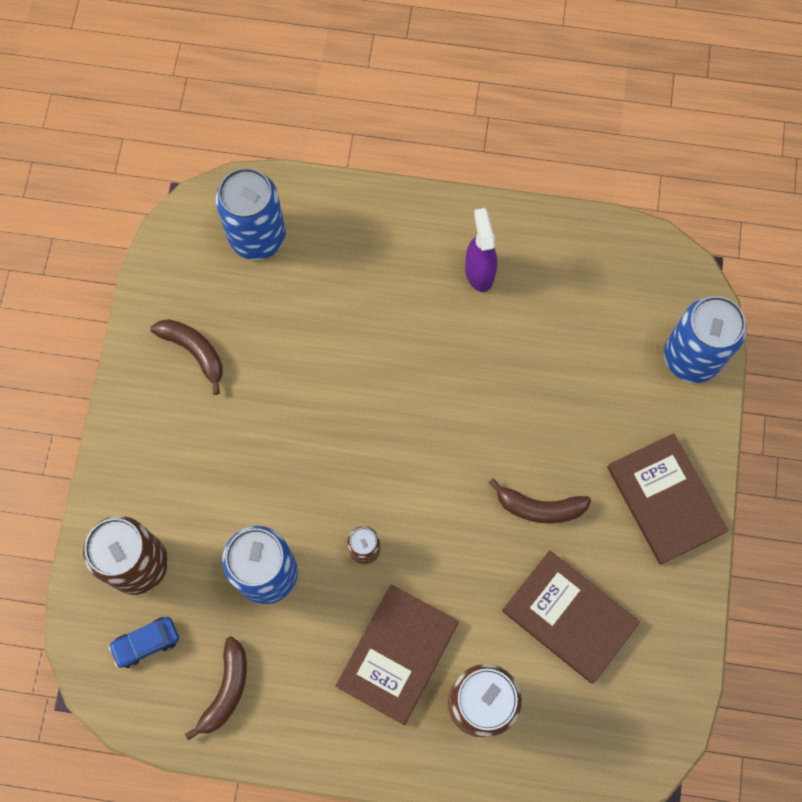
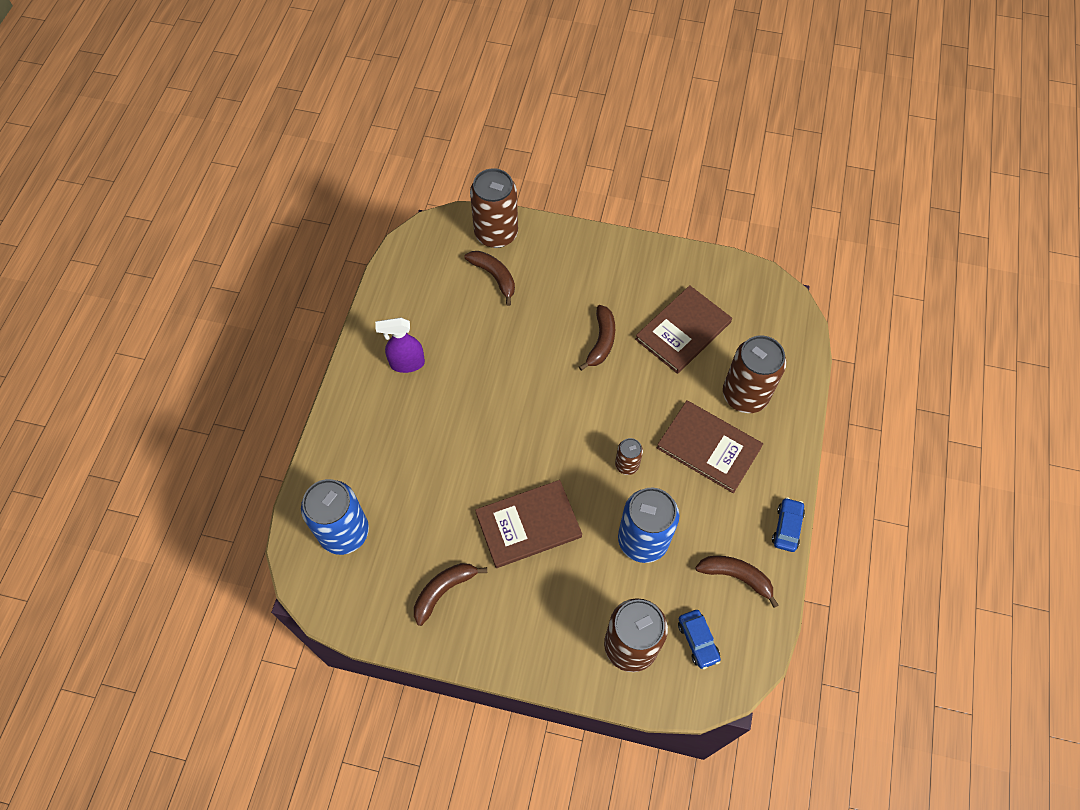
camera: 85 degrees left, 10 degrees down
brown book [607,433,728,565] -> brown book moved to [475,480,582,568]
blue can [664,296,747,383] -> brown can [470,168,518,248]
none -> brown banana [464,251,515,306]
none -> blue car [772,497,805,552]

